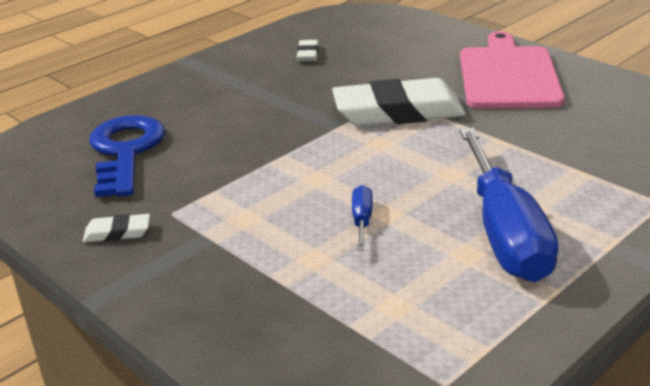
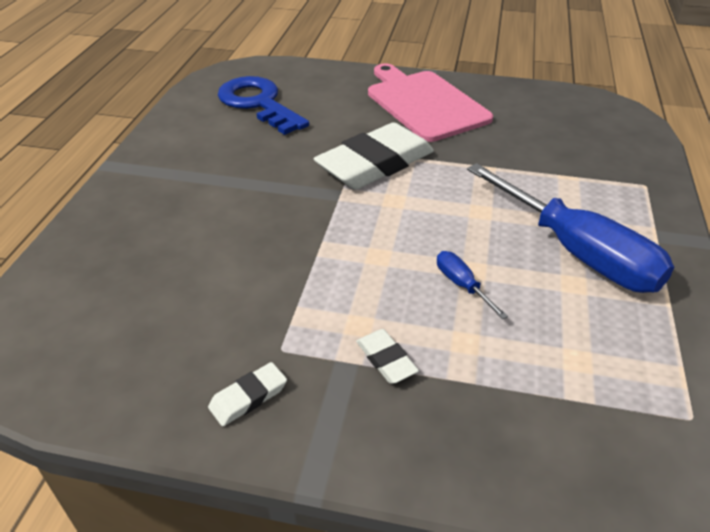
camera: 35 degrees left, 10 degrees up
blue key [89,115,165,197] -> blue key moved to [218,76,309,135]
white eraser [297,40,319,61] -> white eraser moved to [356,329,419,384]

